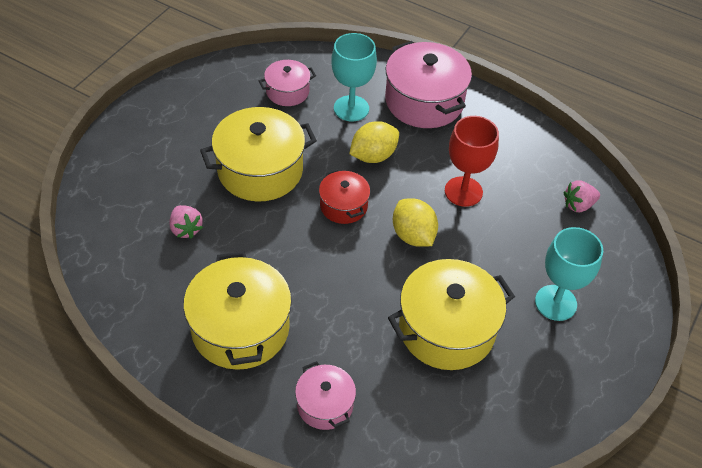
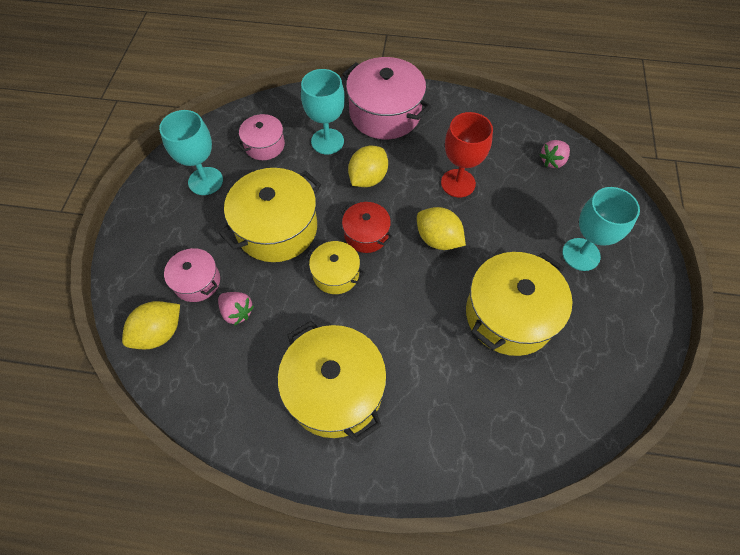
camera: 20 degrees left, 10 degrees up
pink pot [295,361,356,430] -> pink pot moved to [164,248,220,302]
none -> yellow lemon [122,301,180,350]
none -> turquoise goblet [159,110,223,195]
none -> yellow pot [305,241,365,294]

